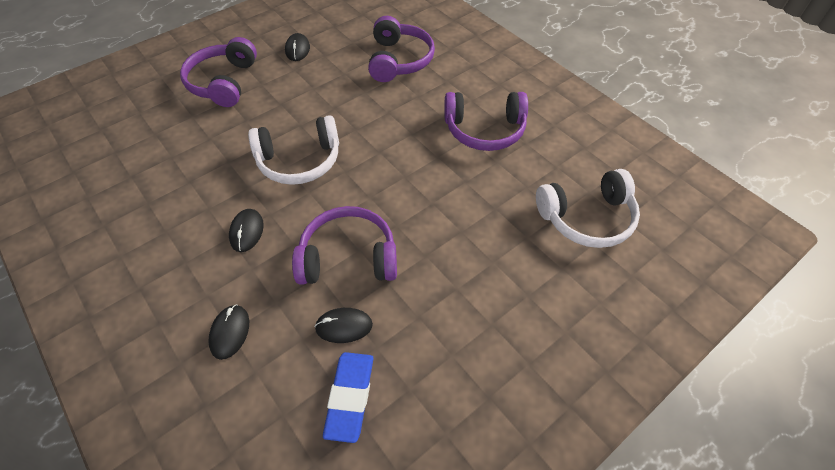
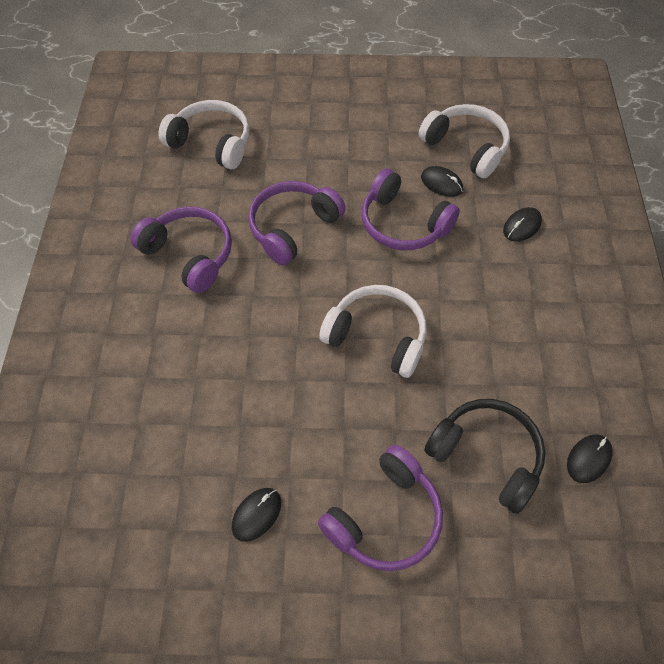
camera: 140 degrees left, 5 degrees up
black mouse [229,209,264,252] -> black mouse moved to [567,434,613,483]
blue eraser [323,352,373,443] -> white headphones [419,104,510,178]
purple headphones [368,16,435,82] -> purple headphones moved to [248,181,346,266]
none -> black headphones [424,399,545,514]

